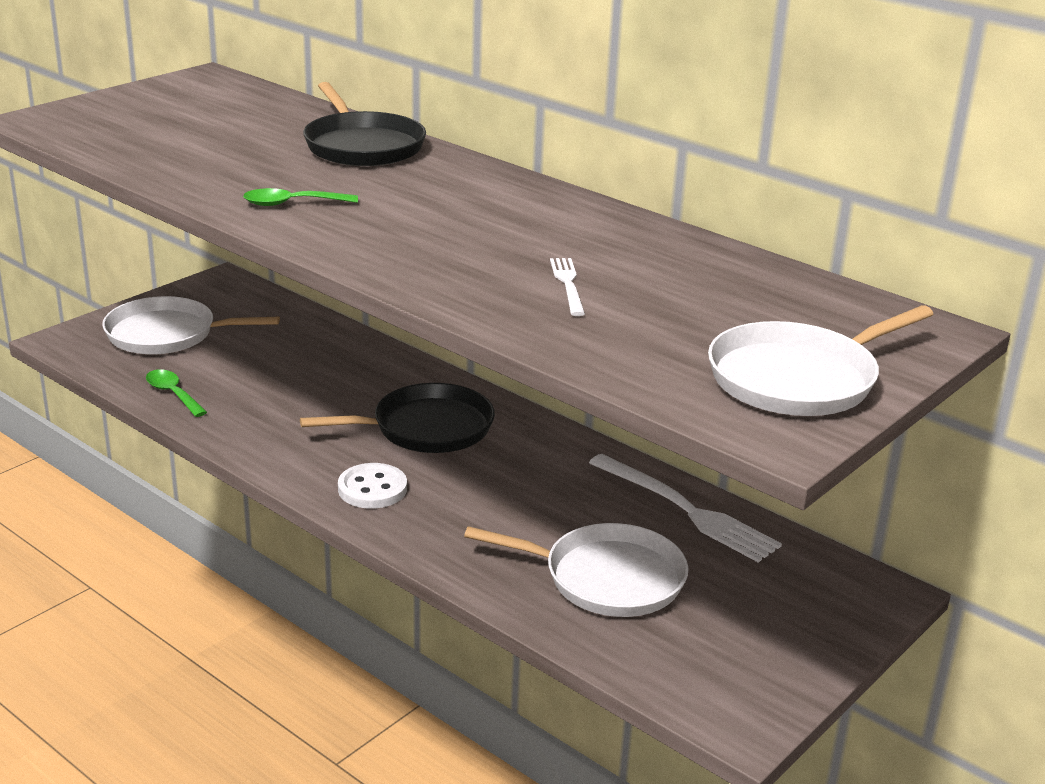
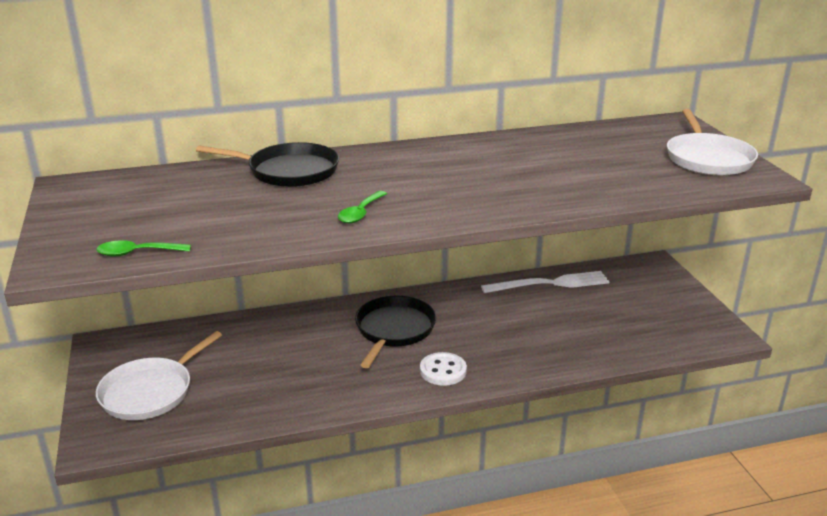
camera: 55 degrees left, 0 degrees up
green spoon [146,369,207,417] -> green spoon moved to [96,240,191,257]
white pan [464,523,689,617] -> none
white fork [550,258,585,316] -> none

